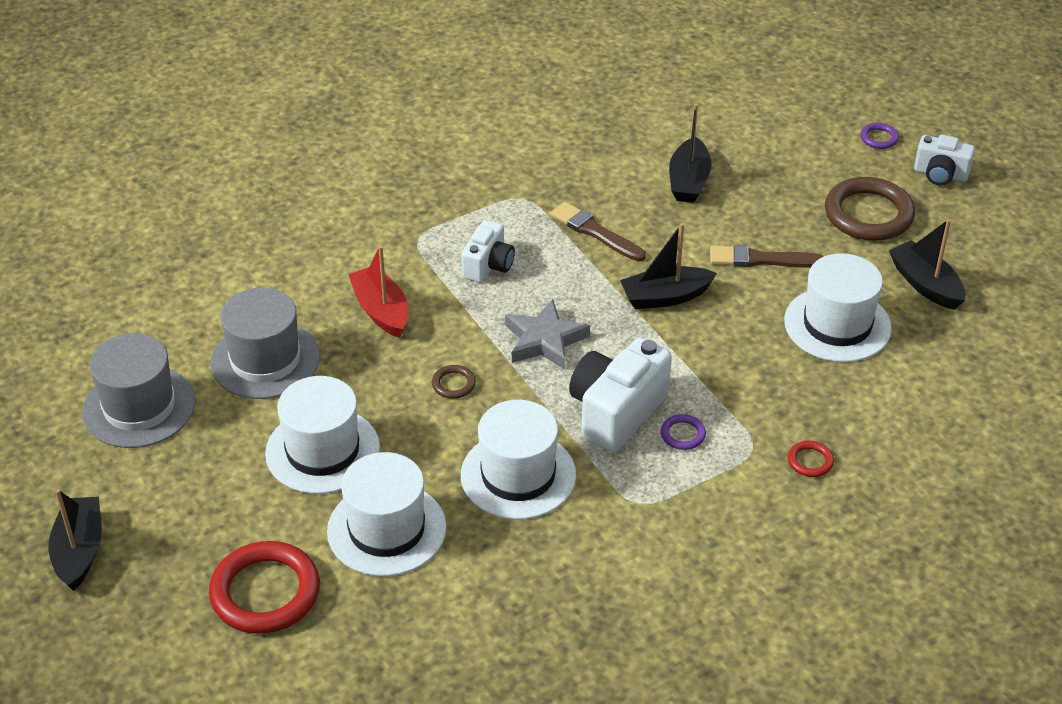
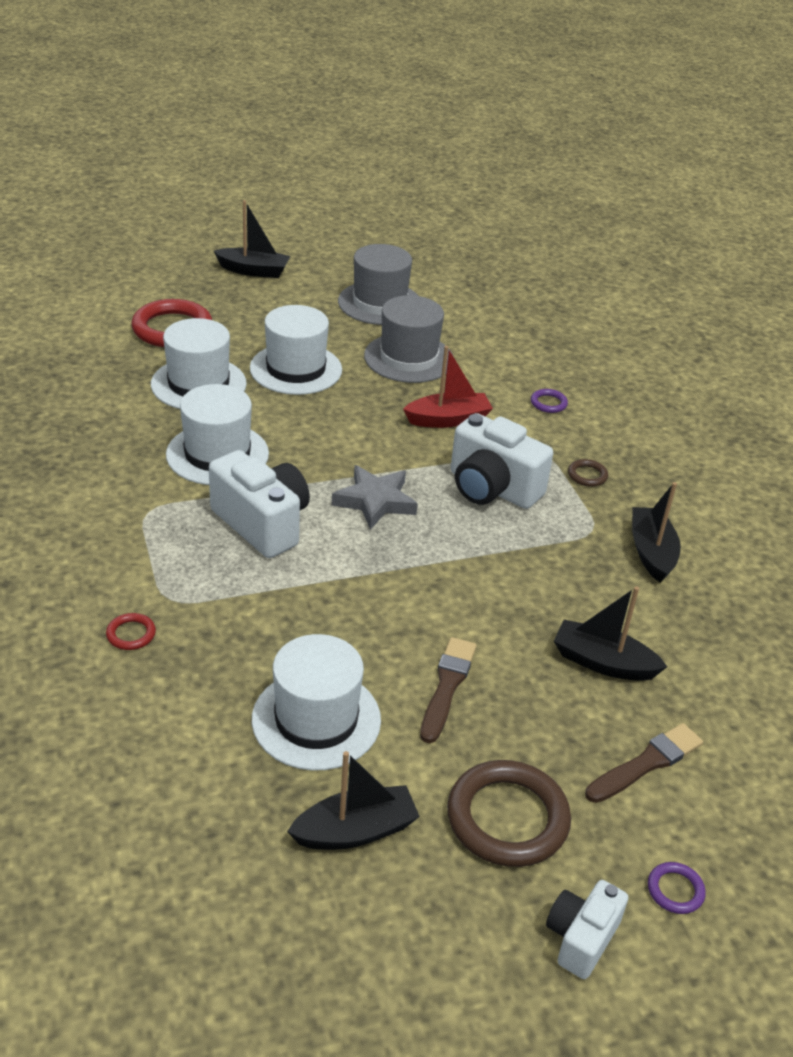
camera: 100 degrees right, 5 degrees down
brown ring [432,365,476,399] -> brown ring moved to [568,459,608,487]
white camera [461,220,515,283] -> white camera [451,413,553,509], size x1.67
brown brush [551,202,646,261] -> brown brush moved to [585,723,703,803]
black boat [620,223,717,309] -> black boat moved to [632,482,681,583]
purple ring [661,414,706,450] -> purple ring moved to [531,389,568,413]

